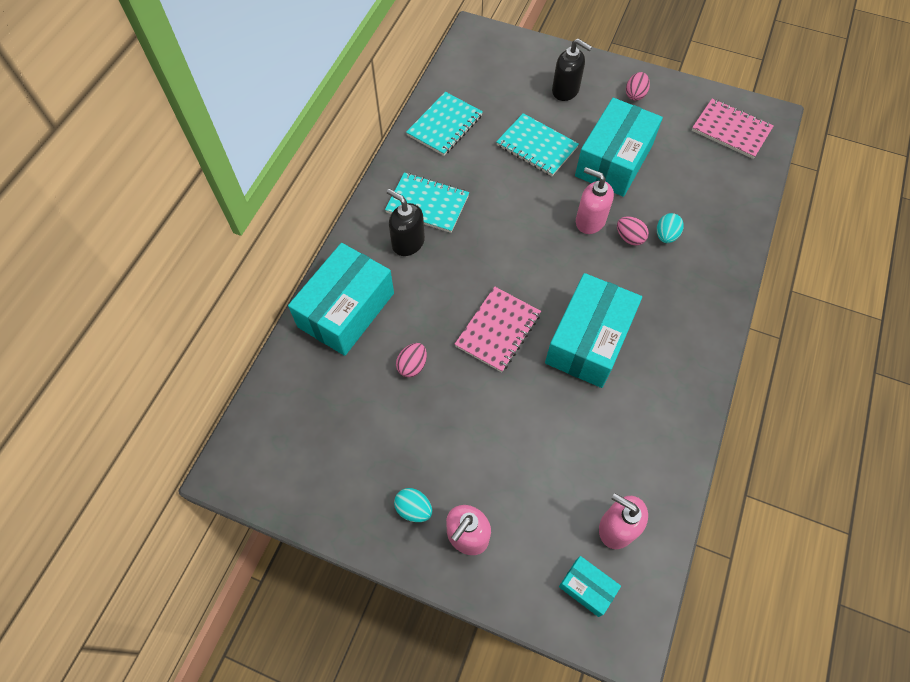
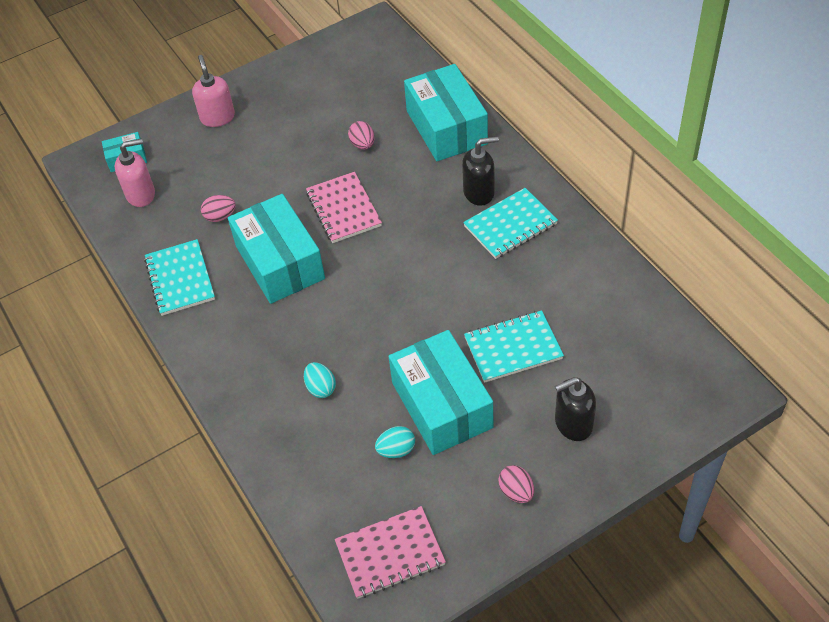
camera: 130 degrees right, 10 degrees down
turquoise egg [394,488,432,522] -> turquoise egg moved to [375,426,415,458]
turquoise notebook [406,92,483,156] -> turquoise notebook moved to [144,239,215,316]
pink soap dispenser [576,167,614,234] -> none
pink egg [617,216,649,246] -> pink egg moved to [201,195,236,222]

